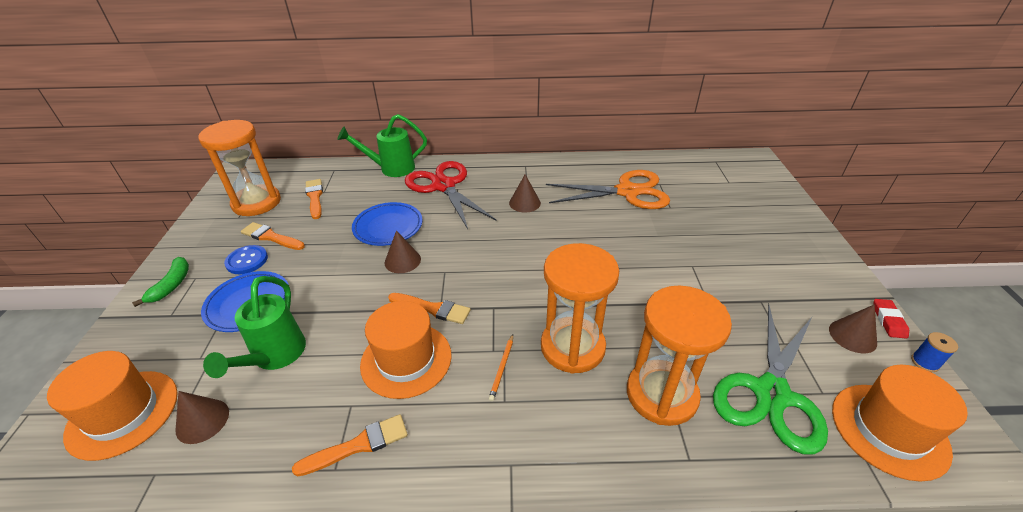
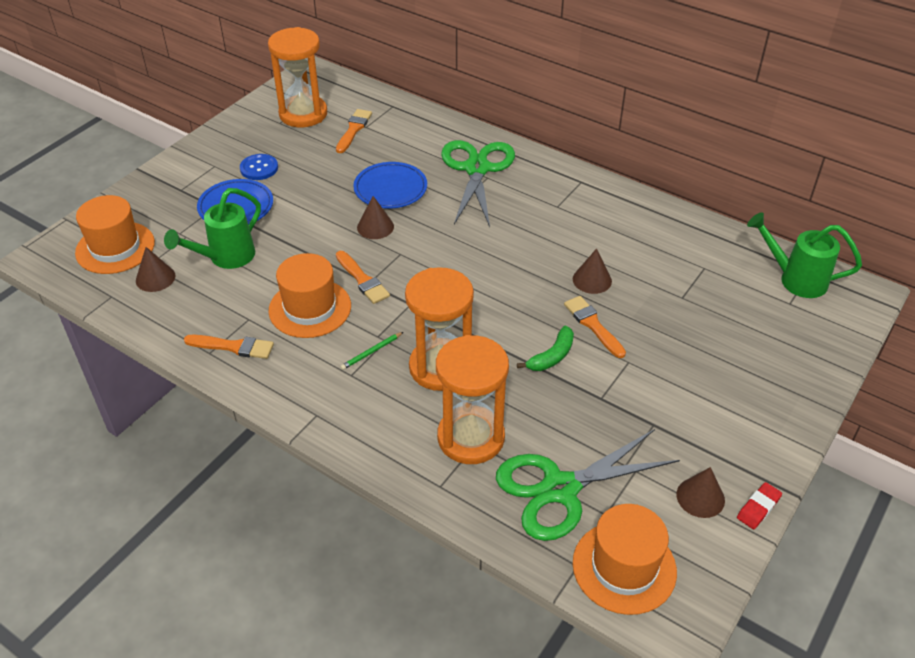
camera: 35 degrees right, 5 degrees up
green banana [132,257,189,307] -> green banana moved to [517,325,574,371]
orange brush [241,222,305,250] -> orange brush moved to [564,296,626,358]
green watering can [337,114,427,177] -> green watering can moved to [747,212,862,298]
red scissors [405,161,496,229] -> green scissors [441,140,515,227]
orange pencil [489,334,513,401] -> green pencil [340,332,403,370]
brown cone [509,174,541,213] -> brown cone moved to [573,249,612,294]
orange scissors [546,170,670,209] -> none
blue spool [911,332,958,372] -> none

